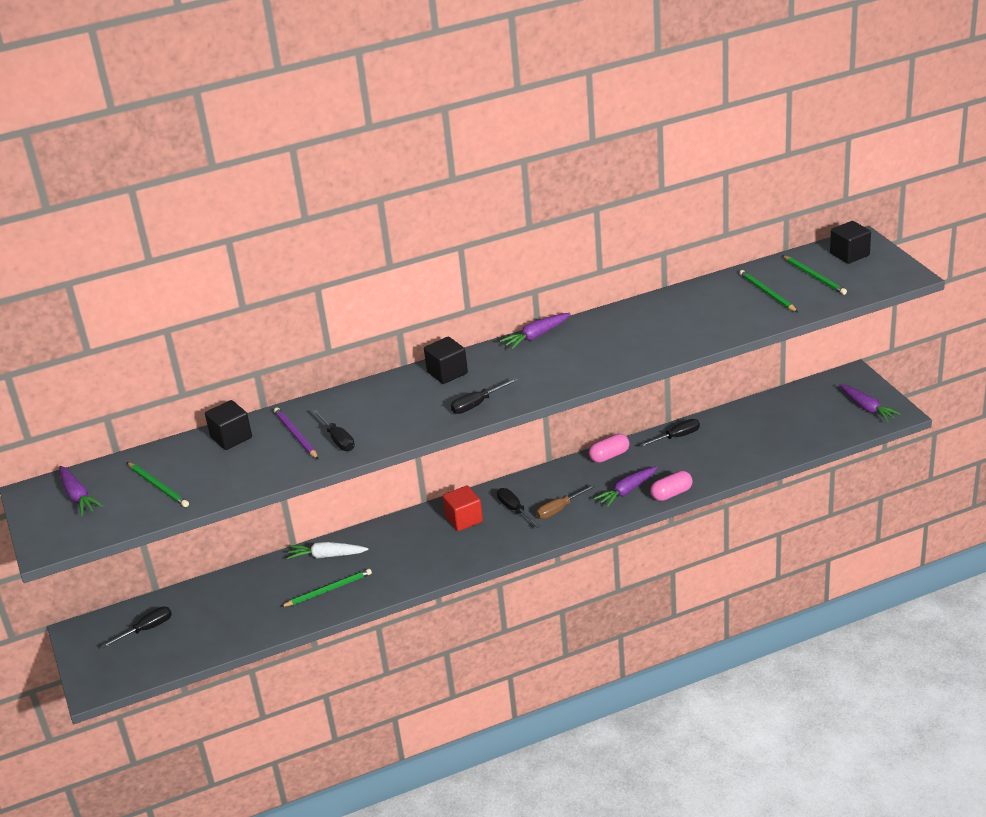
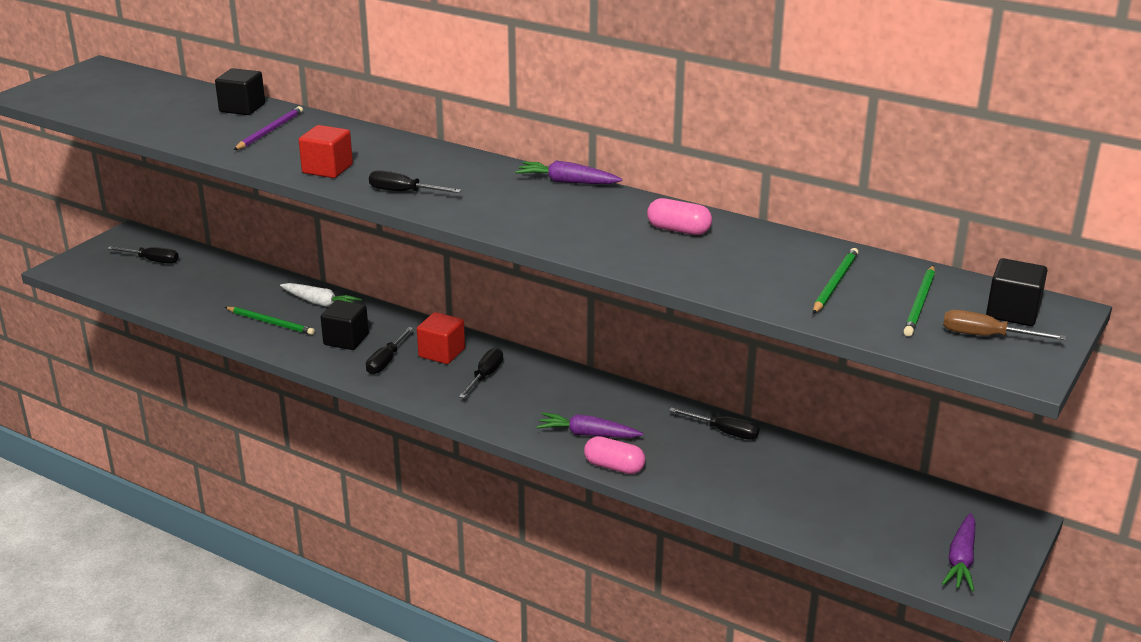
camera: 50 degrees right, 5 degrees down
purple carrot [59,466,103,516] -> none
green pencil [127,462,189,507] -> none
white carrot [287,542,368,559] -> white carrot turned 150 degrees clockwise [280,283,362,307]
black screwdriver [312,409,355,451] -> black screwdriver moved to [366,327,414,375]
black cube [424,337,468,384] -> black cube moved to [321,300,369,350]
brown screwdriver [536,484,596,519] -> brown screwdriver moved to [943,310,1066,340]
pink capsule [589,434,629,463] -> pink capsule moved to [647,198,712,235]
none -> red cube [299,125,353,178]

